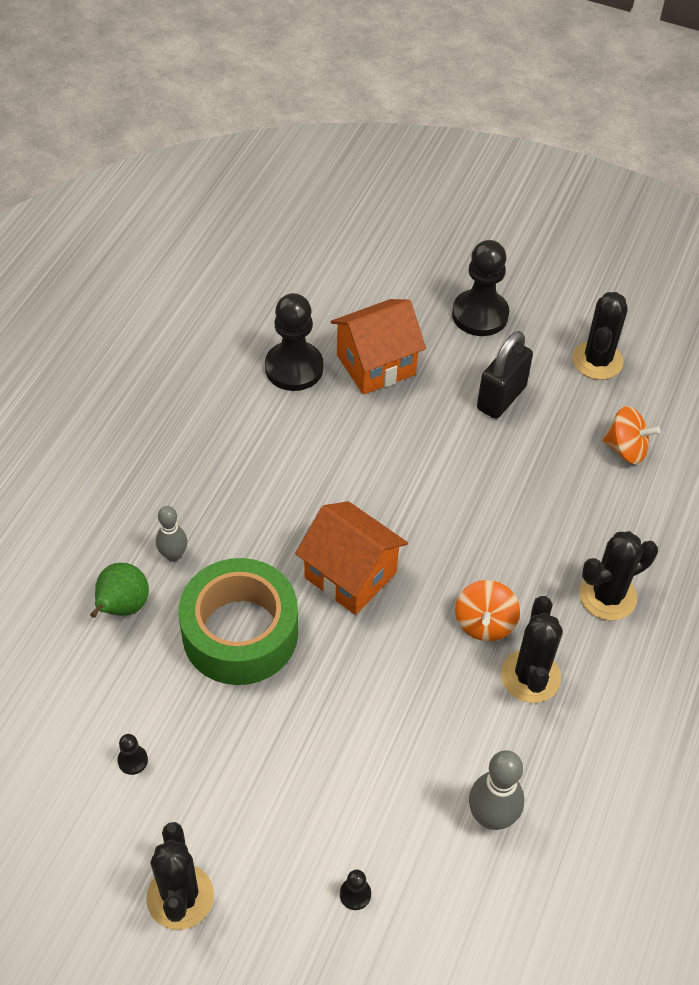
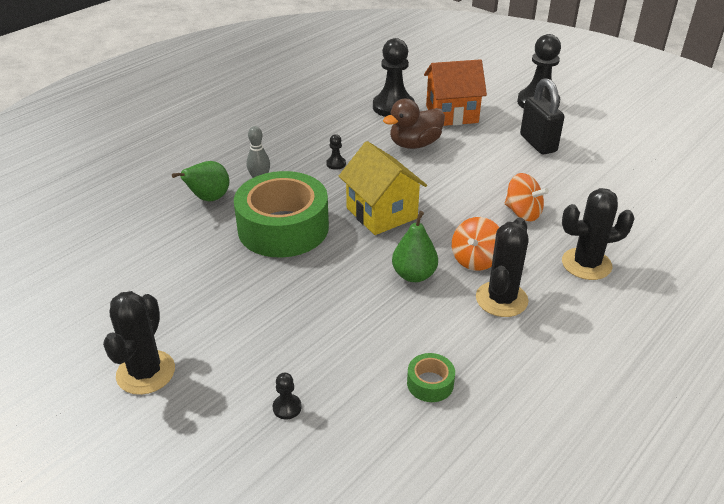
camera: 20 degrees right, 15 degrees down
black pawn [117,734,148,775] -> black pawn moved to [326,134,346,170]
orange house [295,501,408,615] -> yellow house [339,141,427,235]
grey bowling pin [469,750,524,830] -> green tape [407,353,455,402]
black padlock [477,331,533,419] -> black padlock turned 75 degrees counterclockwise [520,78,564,155]
black cactus [572,292,628,380] -> none
orange spinning top [602,406,660,464] -> orange spinning top moved to [505,173,549,221]
none -> brown duck [383,99,445,149]
none -> green pear [392,211,438,282]

